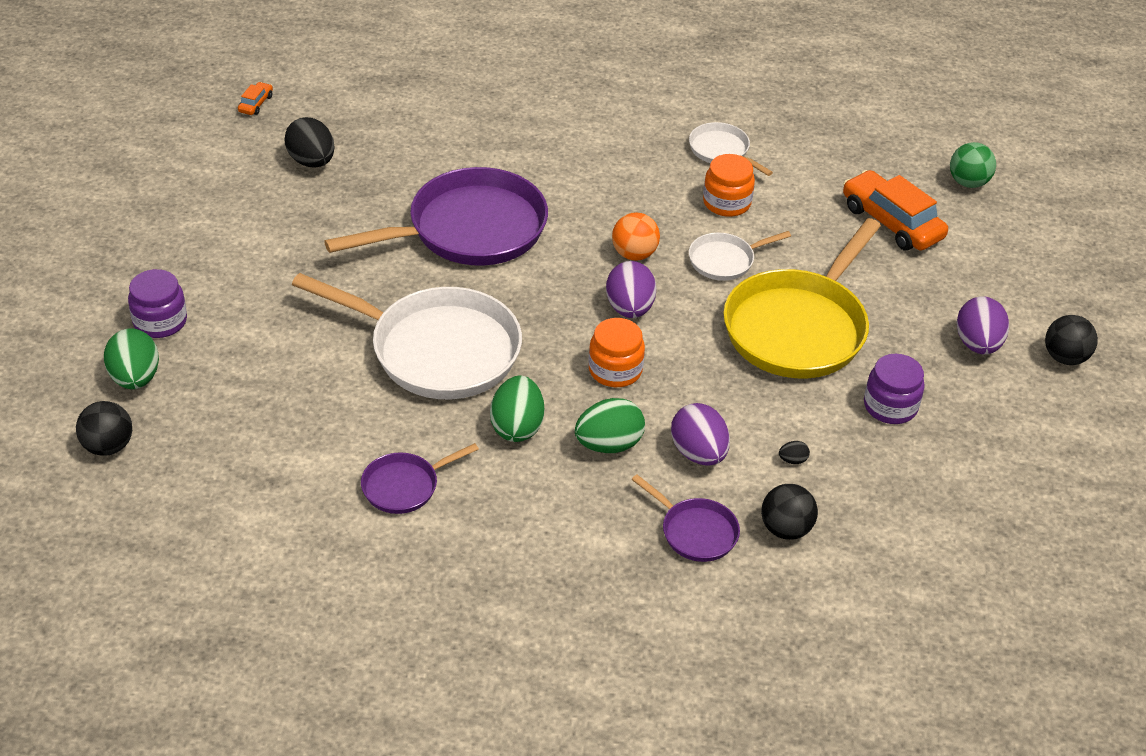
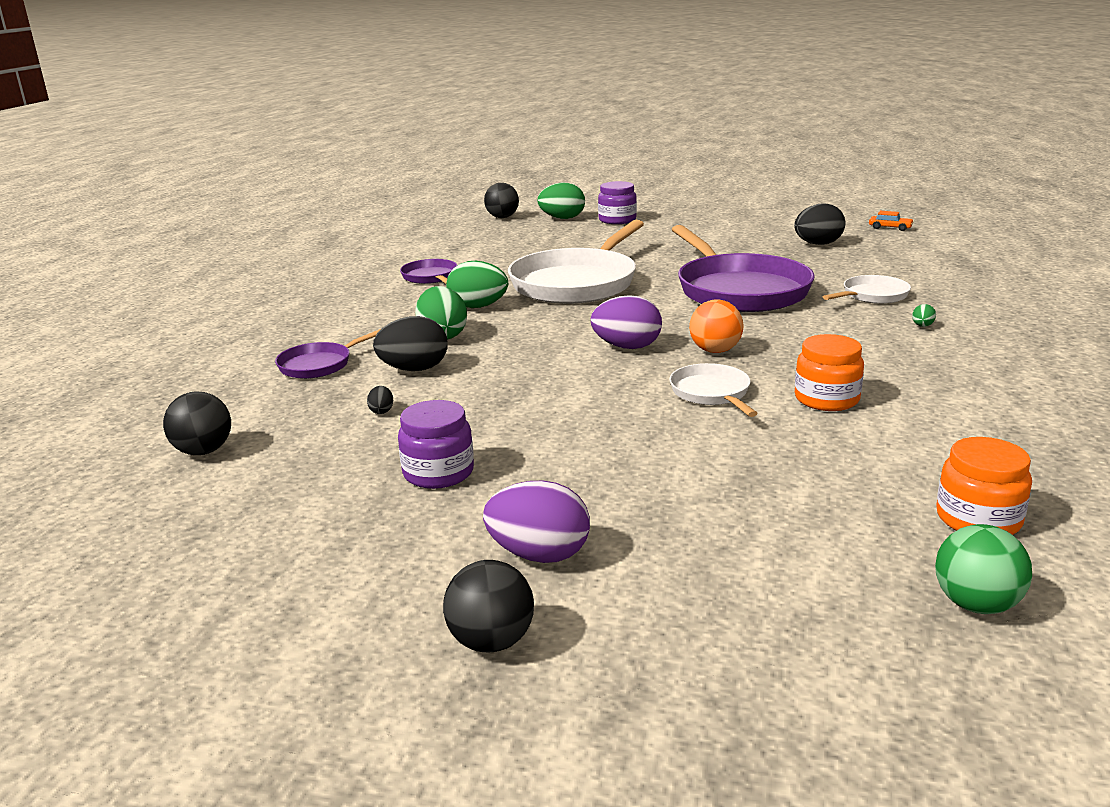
camera: 100 degrees right, 20 degrees down
orange jar [588,318,645,387] -> orange jar moved to [936,437,1032,535]
purple egg [671,403,730,466] -> black egg [373,316,448,371]
white pan [689,122,773,176] -> white pan moved to [823,275,911,304]
yellow pan [723,218,881,378] -> none
black ball [761,484,818,540] -> black ball moved to [163,391,231,455]
orange car [843,170,948,251] -> none
none -> green egg [912,304,936,327]

